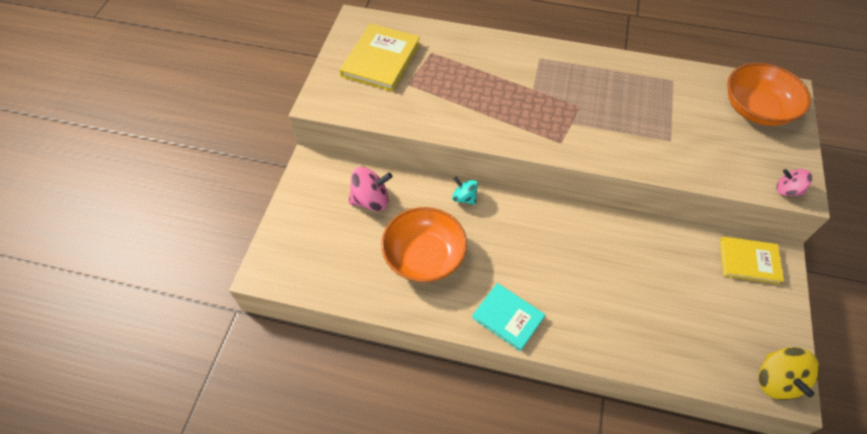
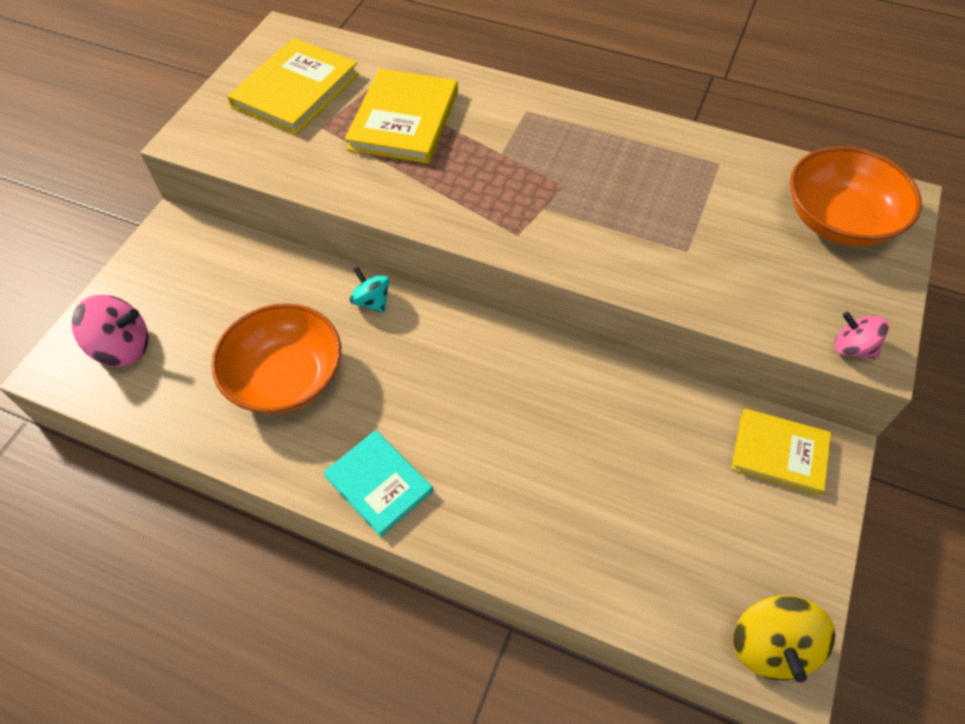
camera: 10 degrees right, 0 degrees up
pink spinning top [349,167,392,211] -> pink spinning top moved to [72,295,149,367]
none -> yellow book [345,68,458,164]

